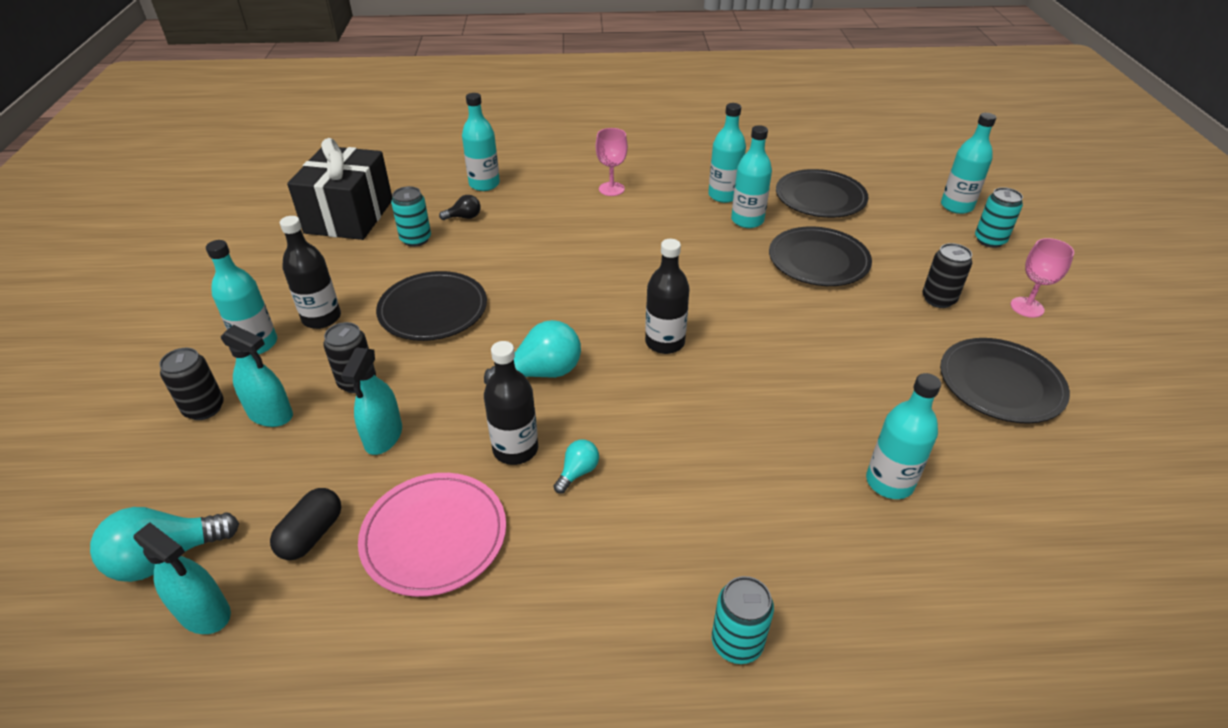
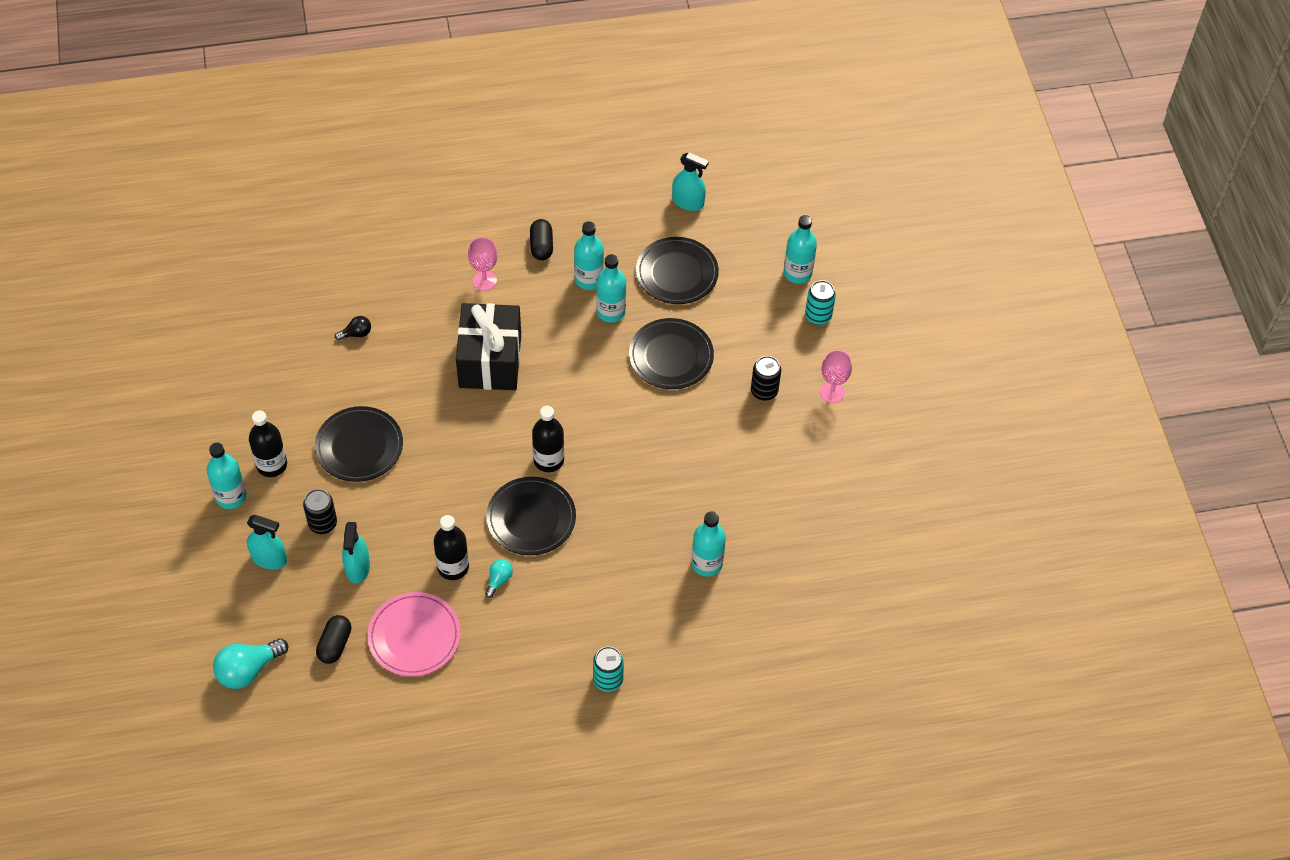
camera: 10 degrees left, 15 degrees up
turquoise spray bottle [134,523,231,634] -> turquoise spray bottle moved to [672,152,709,211]
black can [159,348,224,420] -> none
black gift [287,138,392,240] -> black gift moved to [456,303,521,390]
turquoise can [391,186,431,247] -> none
turquoise bottle [462,93,500,191] -> none
turquoise light bulb [484,320,581,384] -> none
black plate [940,338,1070,424] -> black plate moved to [486,477,576,555]
none -> black capsule [530,219,553,260]

